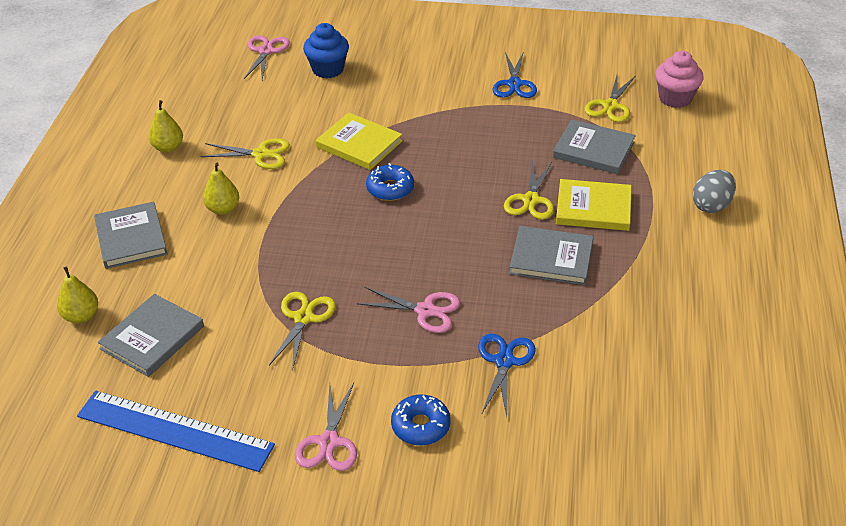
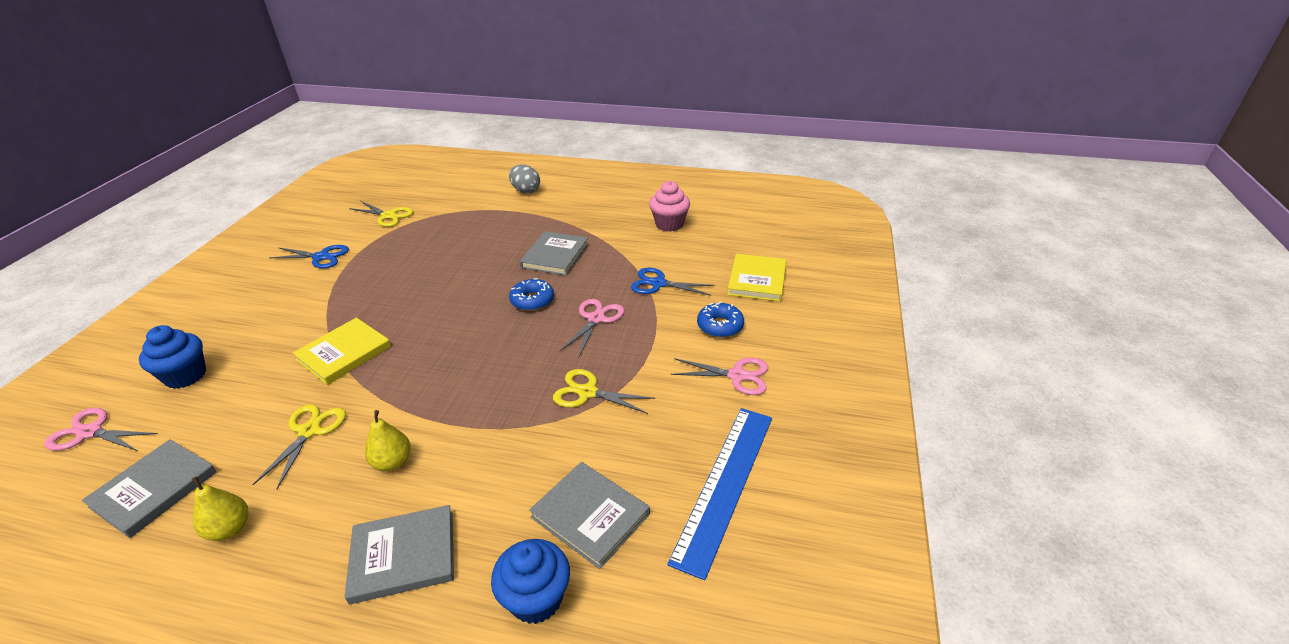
camera: 85 degrees left, 5 degrees down
yellow pear [57,266,98,323] -> blue cupcake [491,539,570,624]
blue donut [366,163,414,201] -> blue donut moved to [509,278,554,311]
yellow scissors [504,161,554,220] -> none
grey book [553,119,636,174] -> grey book moved to [82,439,217,538]
yellow book [556,179,631,231] -> yellow book moved to [727,254,787,302]
pink cupcake [655,51,704,108] -> pink cupcake moved to [649,181,690,232]

